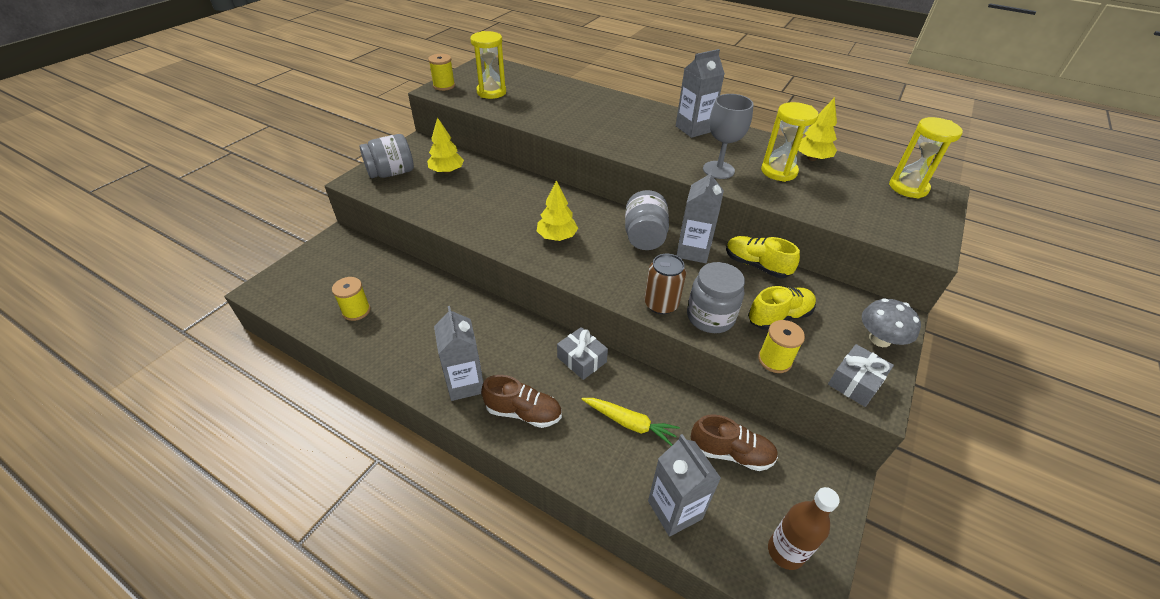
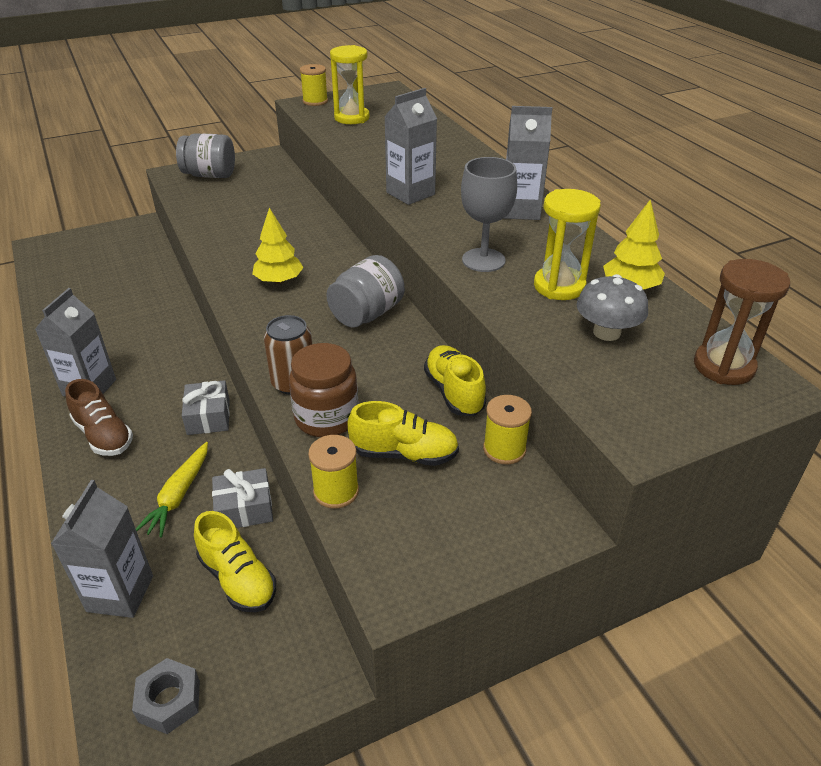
camera: 35 degrees right, 5 degrees down
yellow spool [332,277,370,321] -> yellow spool moved to [483,395,532,465]
yellow tree [427,117,464,174] -> none
yellow carrot [581,398,680,446] -> yellow carrot turned 45 degrees clockwise [136,442,208,538]
grey carton [676,169,724,263] -> grey carton moved to [384,88,437,205]
grey jar [687,262,745,333] -> brown jar [289,343,359,437]
brown shoe [691,414,778,471] -> yellow shoe [194,511,276,612]
brown bottle [768,487,840,570] -> grey nut [132,658,200,734]
grey gift [828,344,894,407] -> grey gift moved to [212,468,273,528]
grey mushroom [862,298,921,347] -> grey mushroom moved to [577,274,648,341]
yellow hourglass [889,117,963,199] -> brown hourglass [694,259,790,385]

